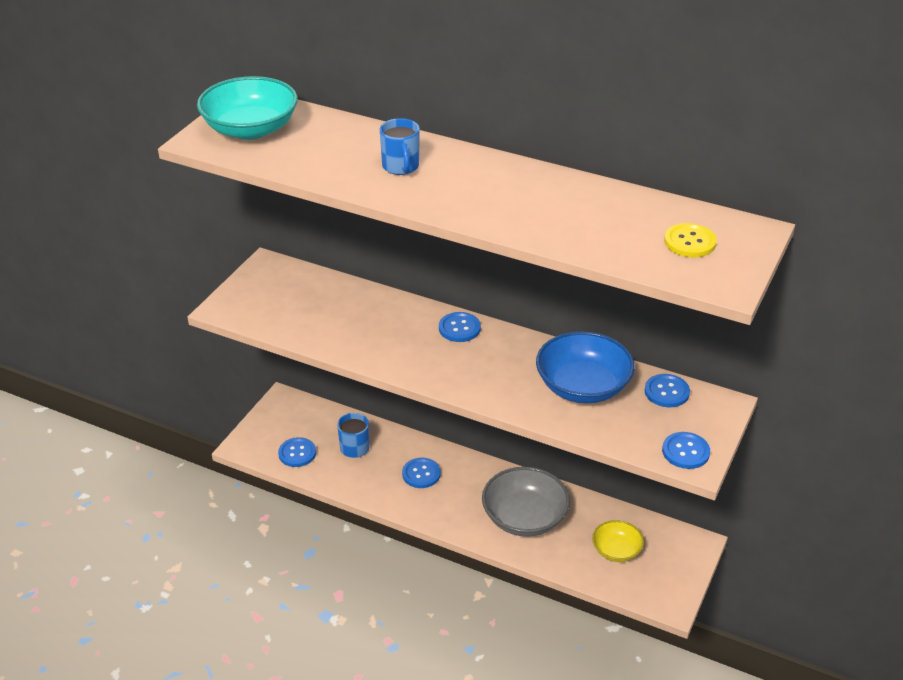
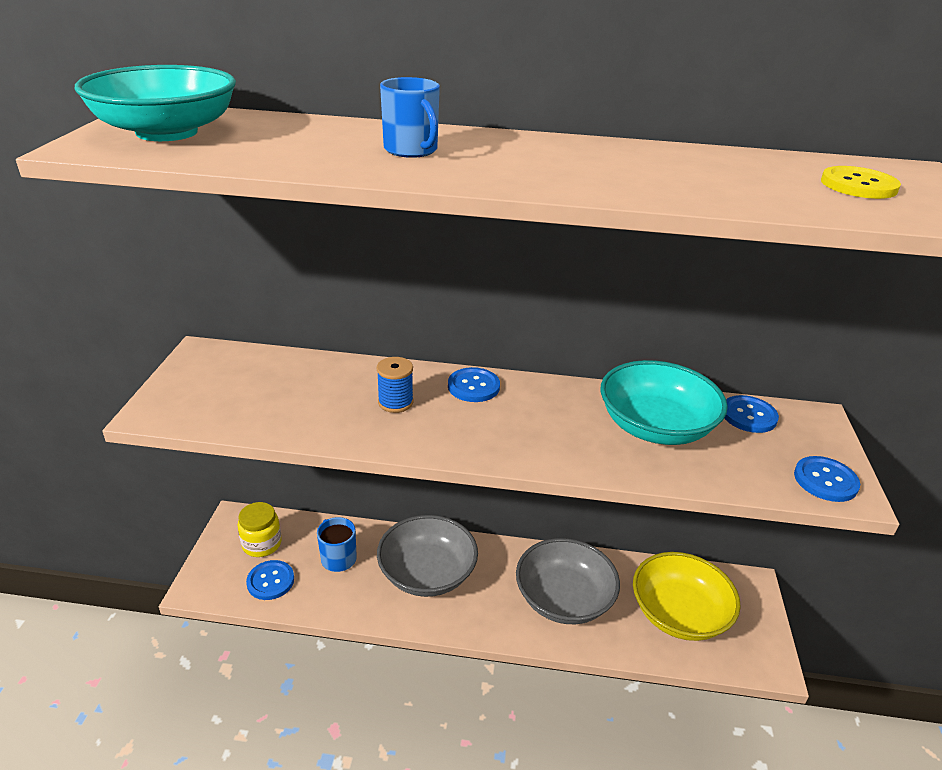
camera: 20 degrees left, 5 degrees down
blue button [402,458,441,488] -> grey bowl [377,515,478,597]
blue bowl [536,331,635,403] -> turquoise bowl [600,360,728,445]
yellow bowl [592,520,644,562] -> yellow bowl [633,552,741,641], size x1.74
none -> yellow jar [238,502,282,557]
none -> blue spool [377,357,413,413]

